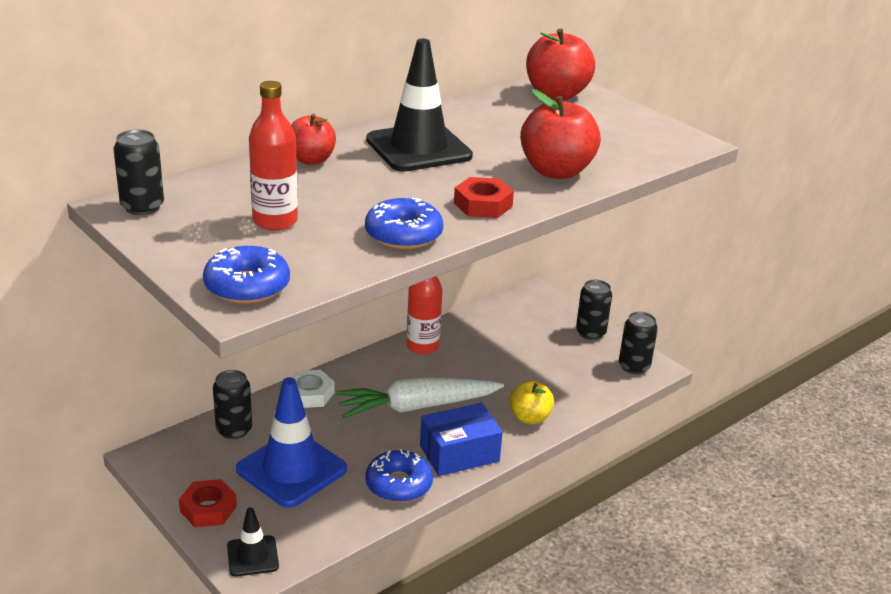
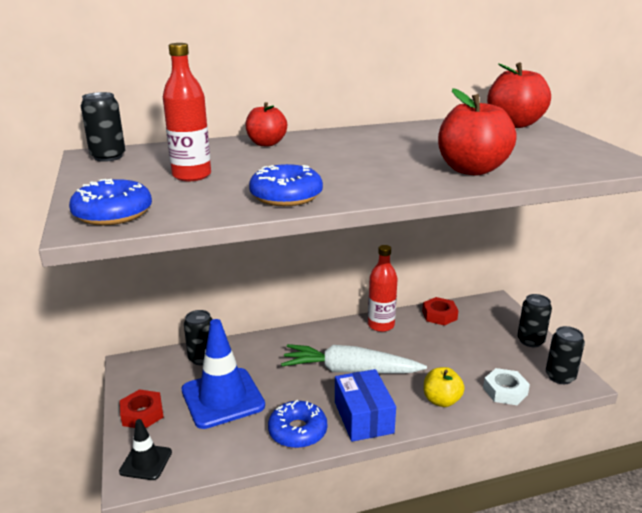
camera: 25 degrees right, 5 degrees down
white nut [292,370,334,408] -> white nut moved to [483,368,530,405]
black traffic cone [366,39,473,172] -> none
blue box [420,403,503,476] -> blue box turned 75 degrees clockwise [335,369,396,442]
red nut [454,177,514,218] -> red nut moved to [422,297,459,326]

